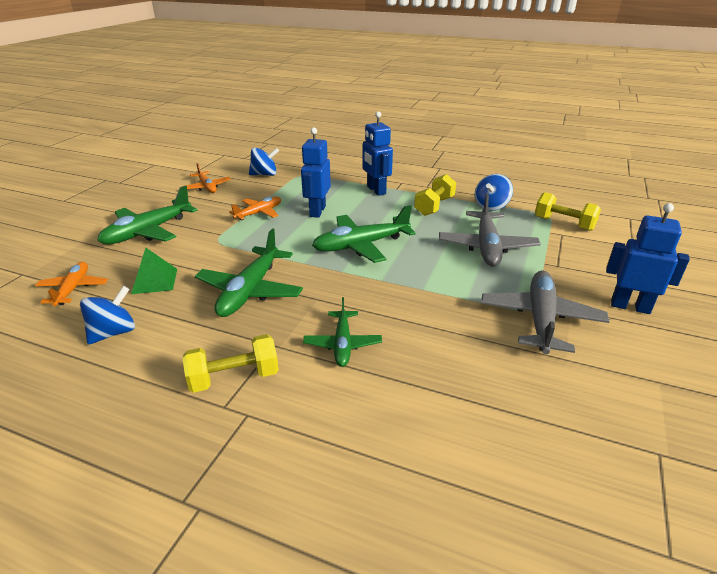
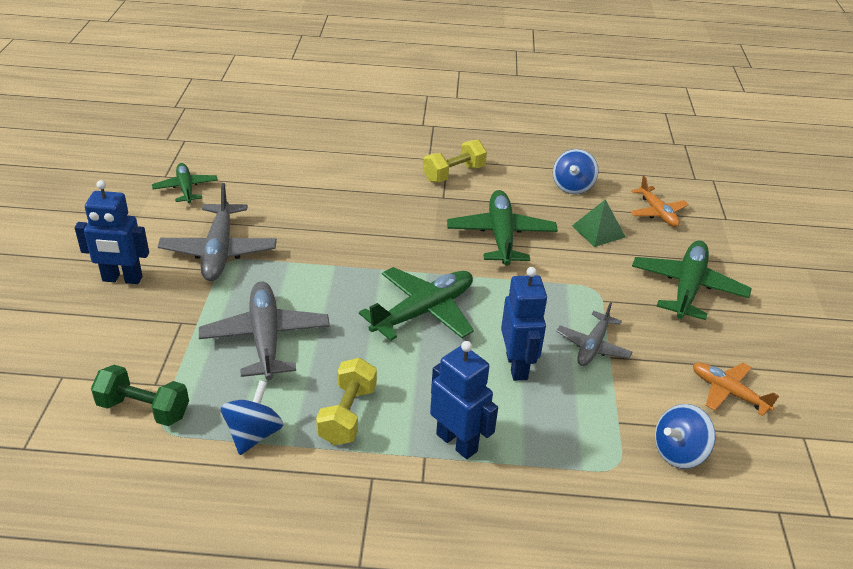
camera: 160 degrees right, 5 degrees up
orange plane [229,197,281,220] -> grey plane [556,302,632,366]
green plane [303,297,382,367] -> green plane moved to [152,163,218,203]
yellow dumbbell [535,192,601,231] -> green dumbbell [91,365,189,426]

